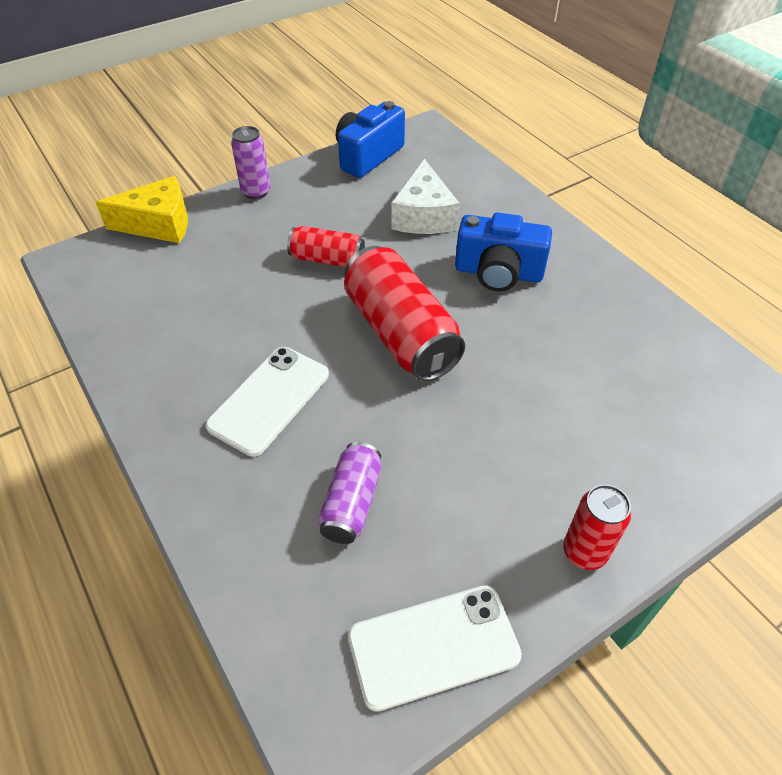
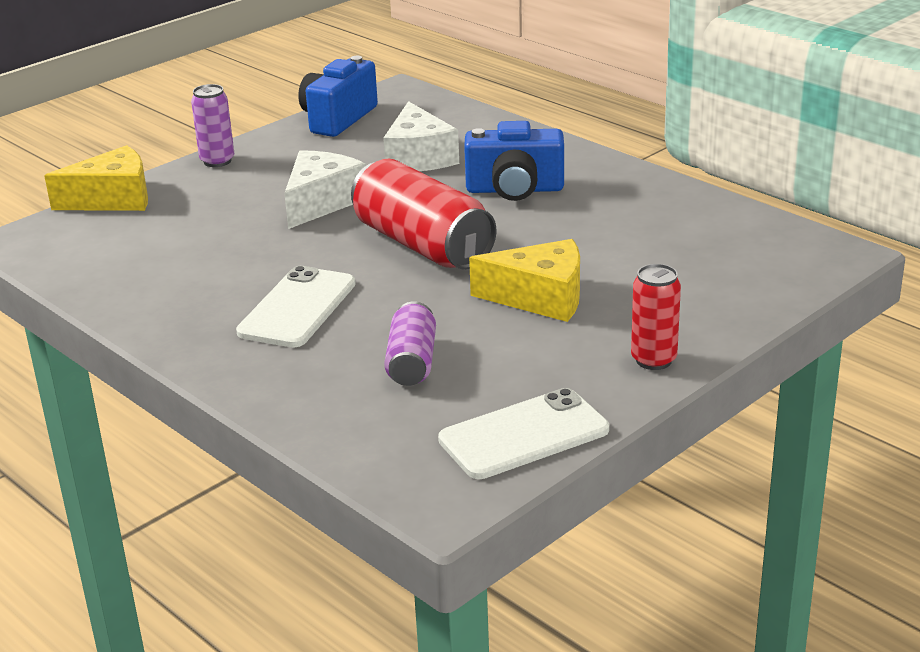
camera: 10 degrees left, 20 degrees down
red can [287,226,365,267] -> white cheese [284,150,366,229]
none -> yellow cheese [469,239,580,322]

